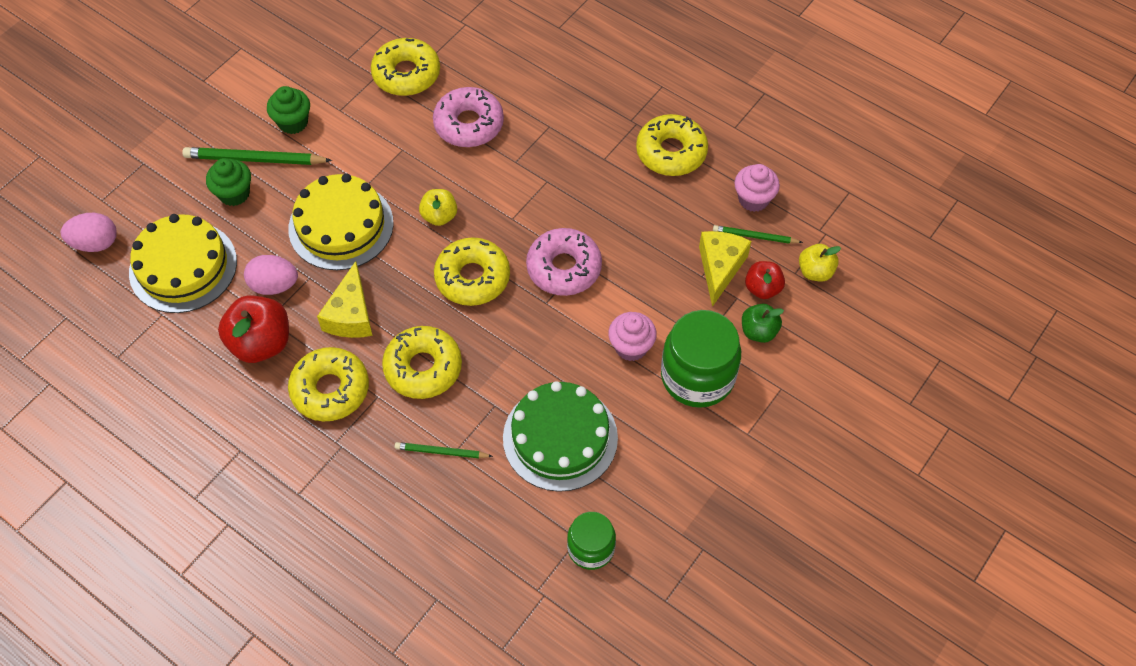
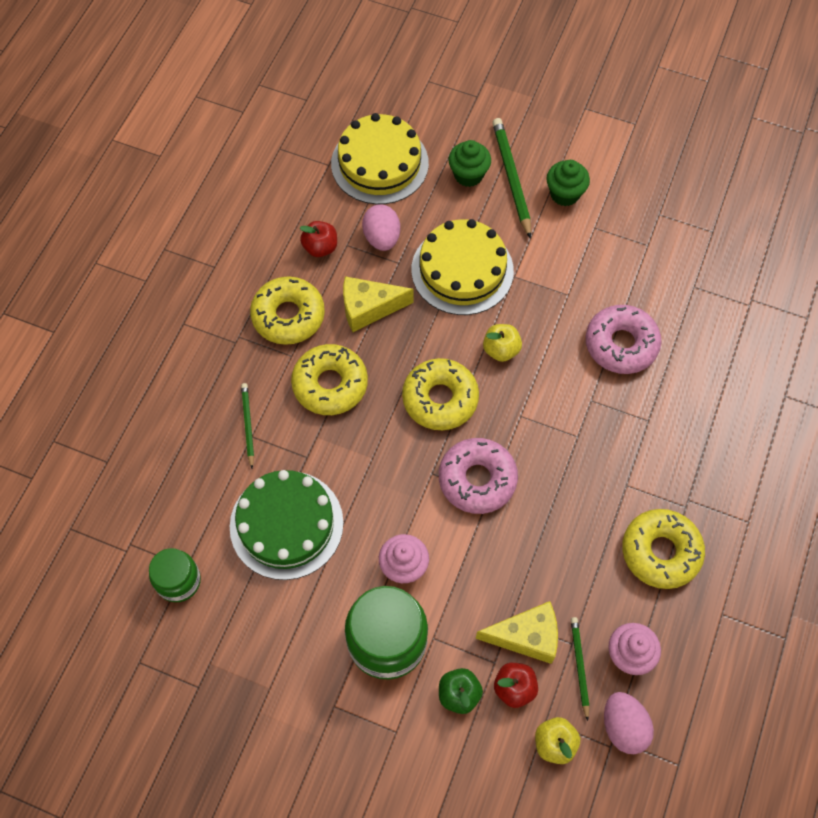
camera: 75 degrees right, 5 degrees up
pink egg [61,213,117,252] -> pink egg moved to [604,692,654,754]
red apple [218,295,289,363] -> red apple [300,221,337,257], size x0.59
yellow donut [371,38,440,96] -> none

